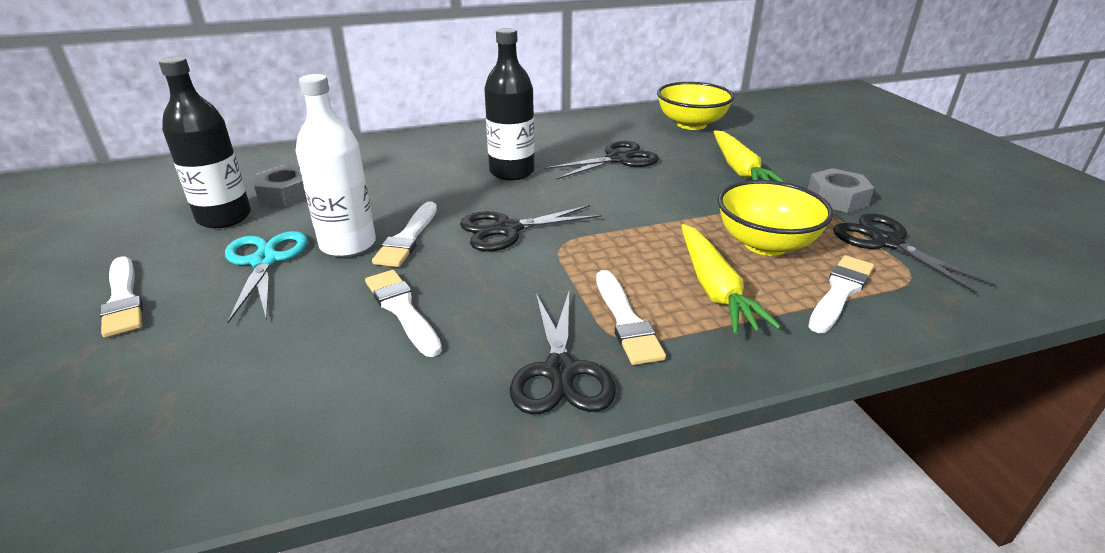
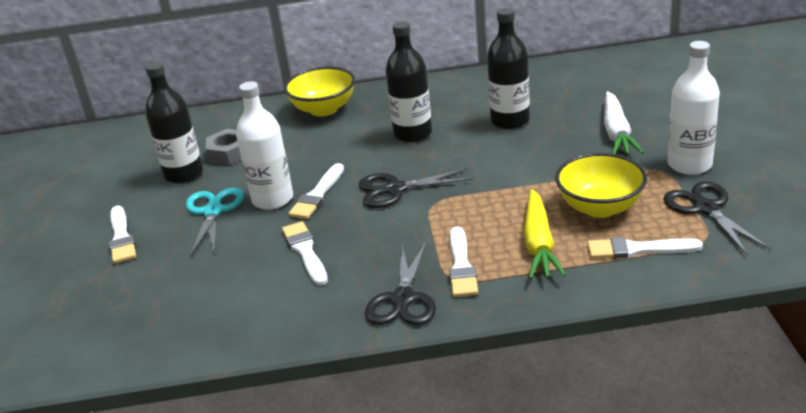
camera: 15 degrees right, 0 degrees up
black scissors [544,141,659,179] -> black bottle [487,8,530,129]
yellow bowl [657,82,735,130] -> yellow bowl moved to [284,66,355,116]
yellow carrot [714,130,786,183] -> white carrot [604,91,644,155]
grey nut [808,168,874,213] -> white bottle [667,41,720,175]
white brush [809,255,874,333] -> white brush turned 135 degrees counterclockwise [588,237,703,259]

